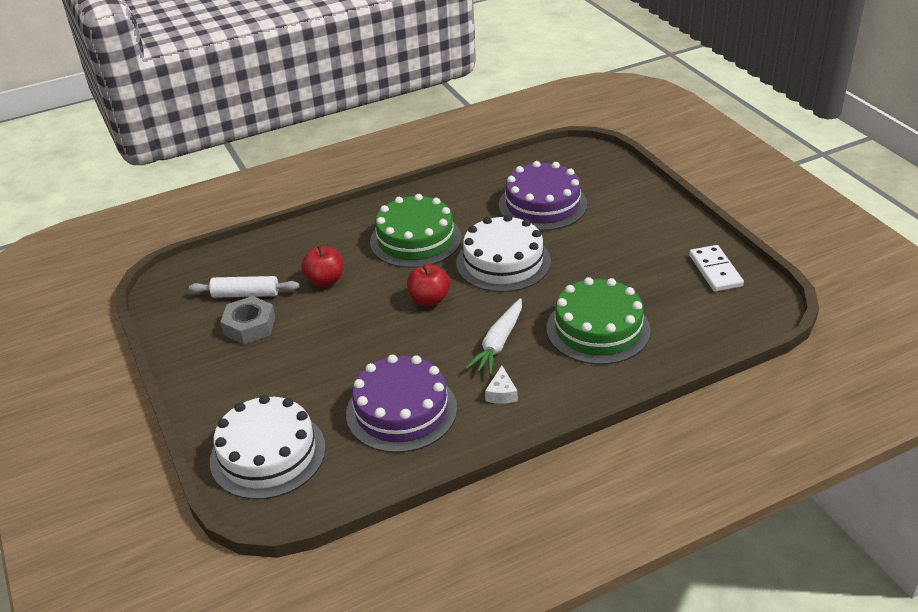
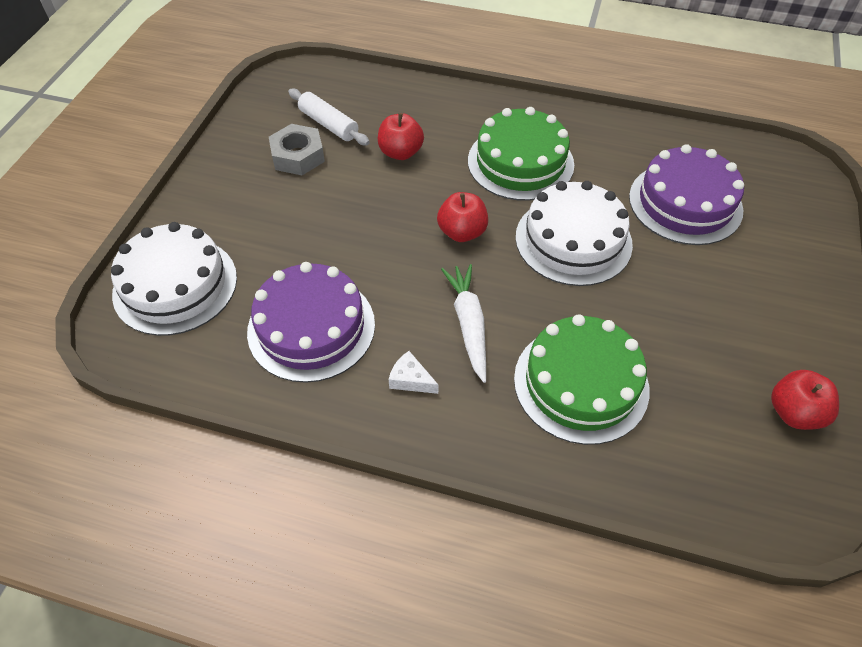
camera: 40 degrees right, 15 degrees up
white carrot [466,298,522,375] -> white carrot turned 105 degrees clockwise [441,264,486,383]
white cheese [485,366,518,404] -> white cheese turned 75 degrees clockwise [388,351,438,394]
white domino [689,245,744,292] -> red apple [771,370,839,430]

